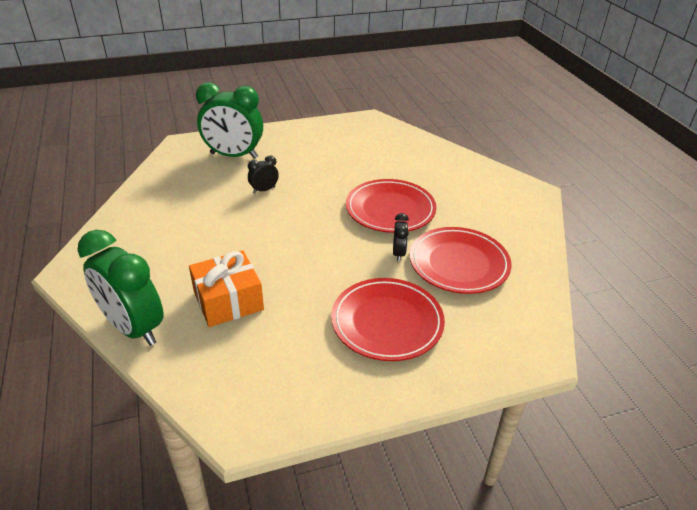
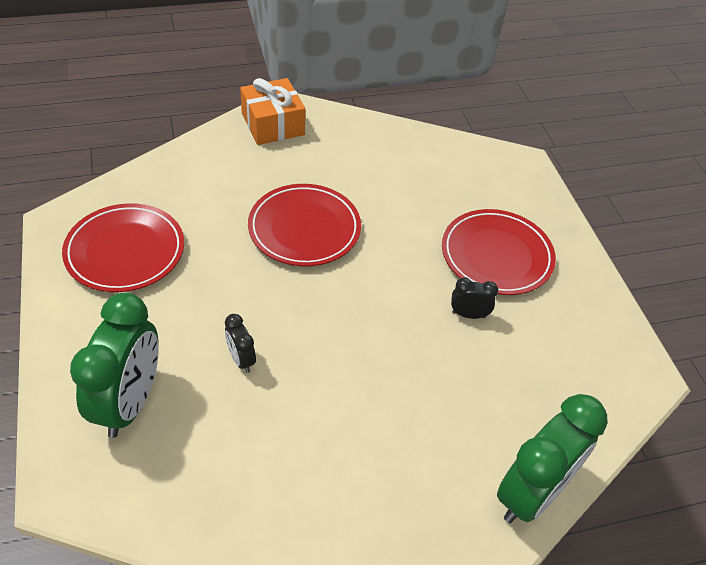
camera: 90 degrees left, 10 degrees up
orange gift [189,251,264,327] -> orange gift moved to [240,78,305,145]
black clock [393,213,409,262] -> black clock moved to [451,277,498,319]
red plate [410,227,511,294] -> red plate moved to [62,203,184,292]

